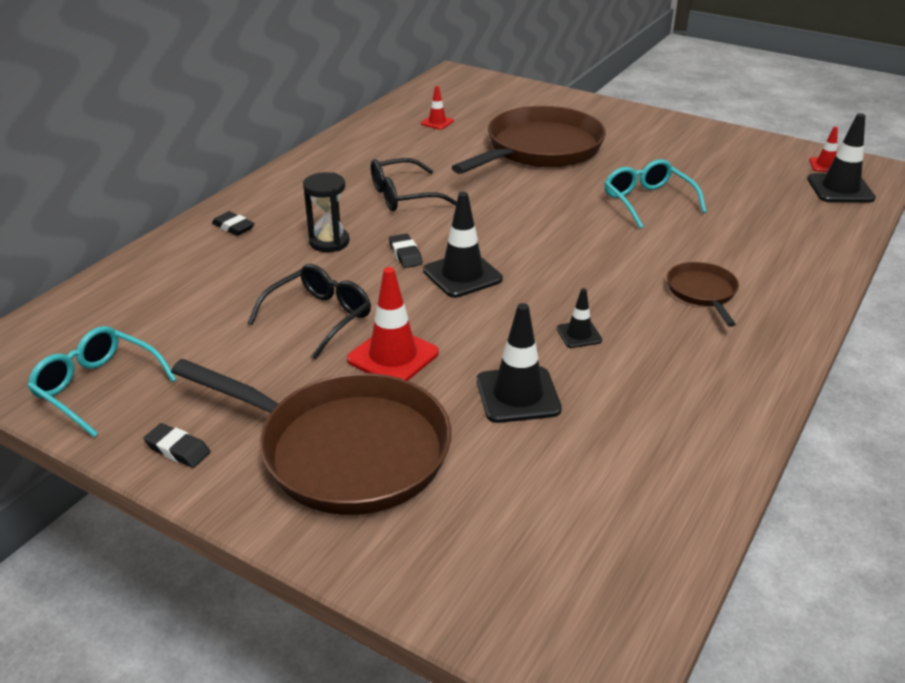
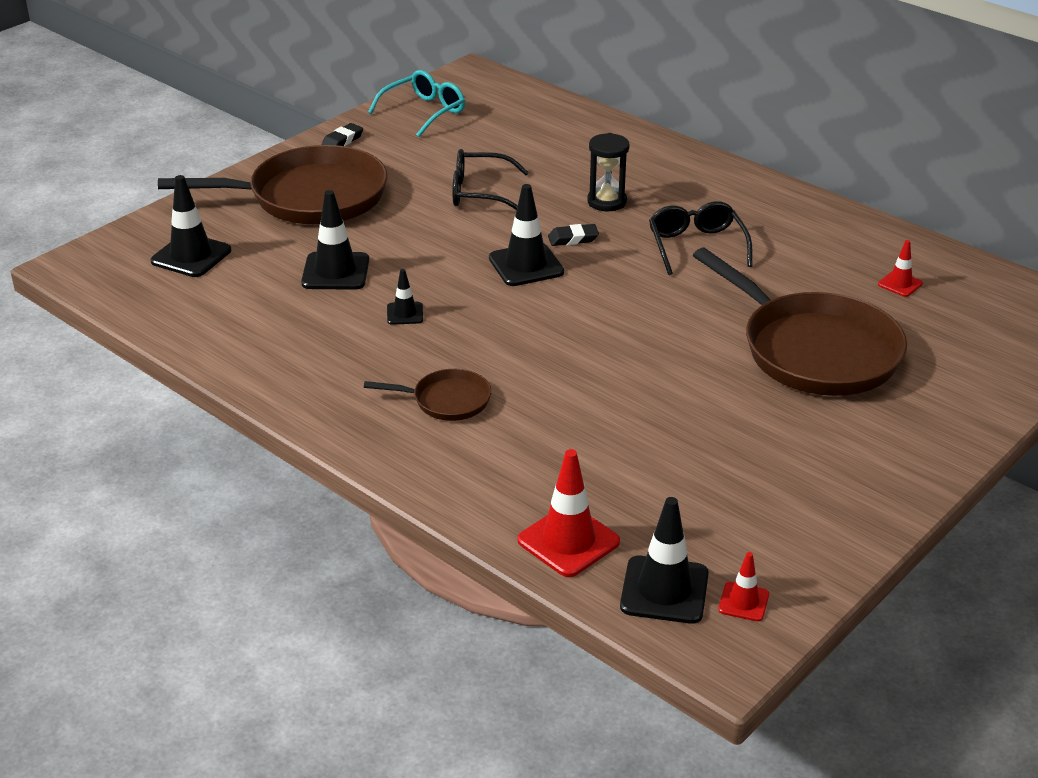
camera: 100 degrees right, 0 degrees up
brown pan [171,359,451,515] -> brown pan turned 135 degrees counterclockwise [158,145,388,224]
black eraser [212,211,255,236] -> none
black glasses [248,264,371,359] -> black glasses turned 135 degrees clockwise [452,149,529,210]
red traffic cone [347,267,439,381] -> red traffic cone moved to [518,449,620,577]
turquoise glasses [604,159,707,229] -> none
none -> black traffic cone [151,175,231,277]

